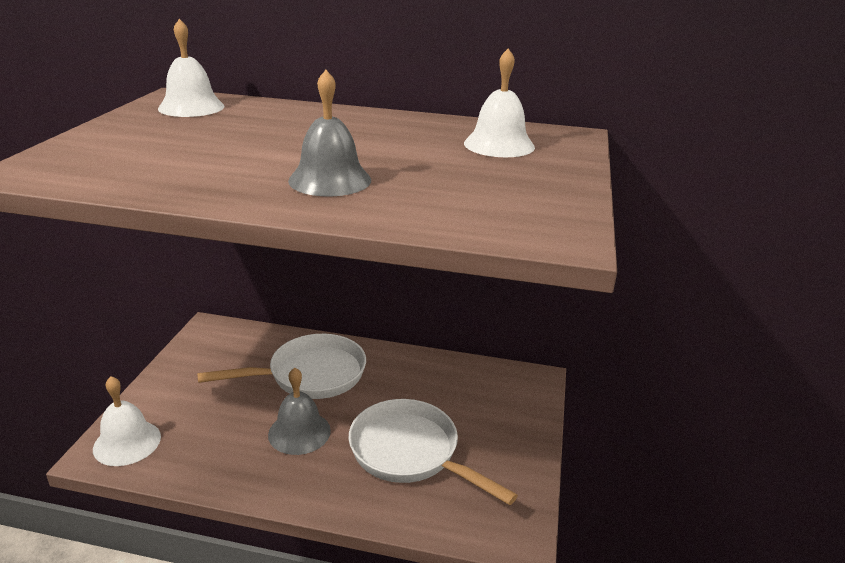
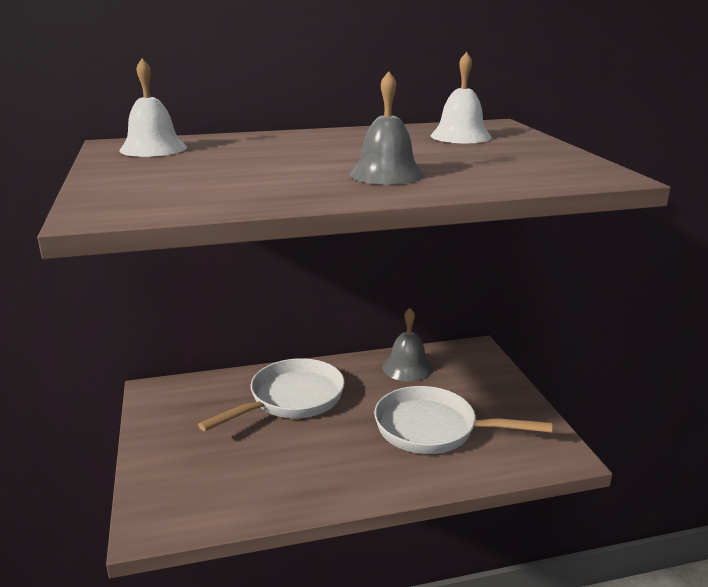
camera: 25 degrees left, 5 degrees down
white bell [93,376,161,466] -> none
grey bell [268,367,331,455] -> grey bell moved to [382,308,433,382]

